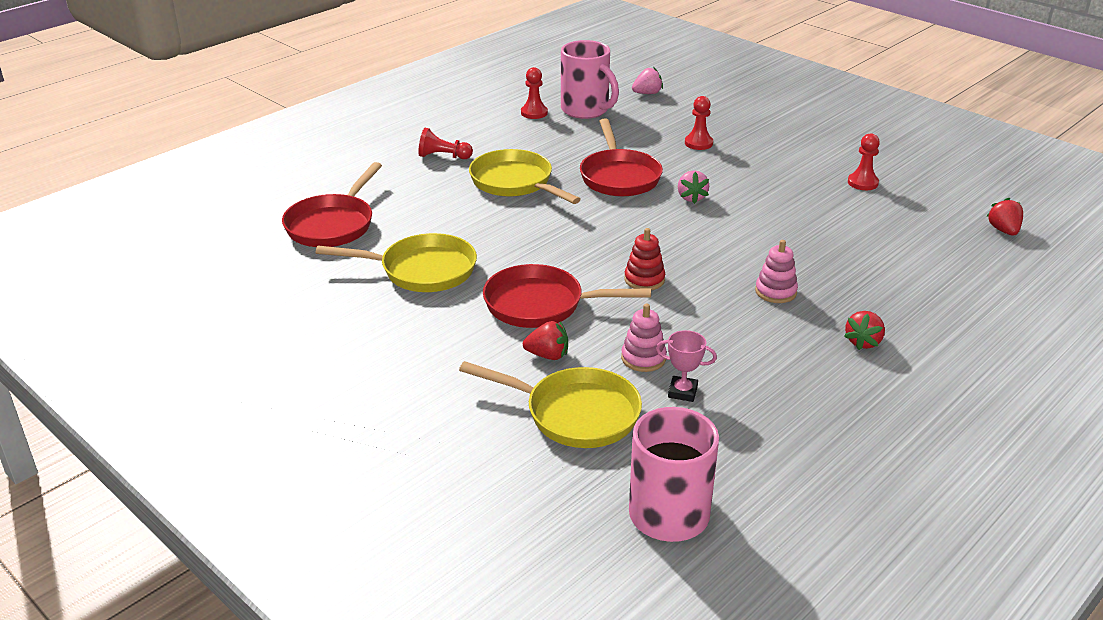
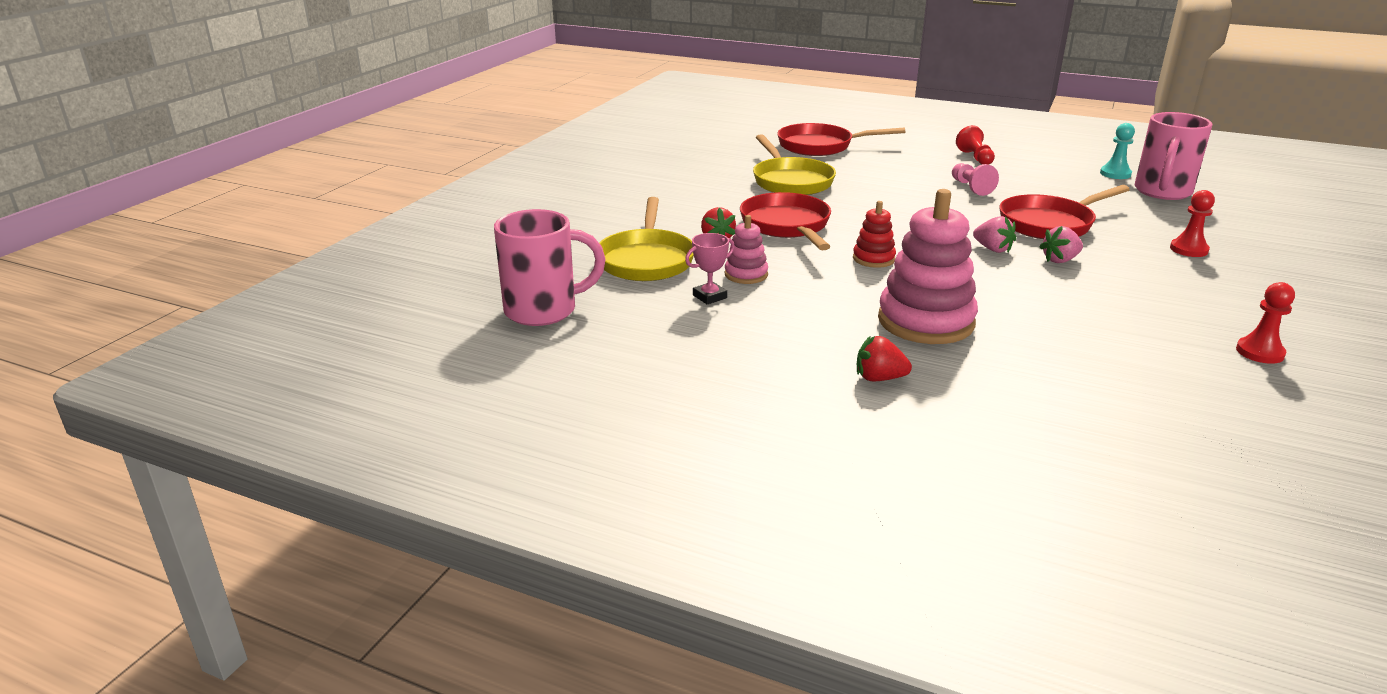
camera: 70 degrees right, 5 degrees down
yellow pan [469,149,581,204] -> pink pawn [952,163,999,196]
red pawn [521,67,548,119] -> turquoise pawn [1100,123,1135,179]
pink strawberry [632,67,663,94] -> pink strawberry moved to [973,216,1016,253]
pink trophy [656,330,717,402] -> pink trophy turned 60 degrees clockwise [685,233,735,304]
pink stacking toy [755,240,798,303] -> pink stacking toy [878,189,978,344], size x1.99
red strawberry [986,198,1023,236] -> none

